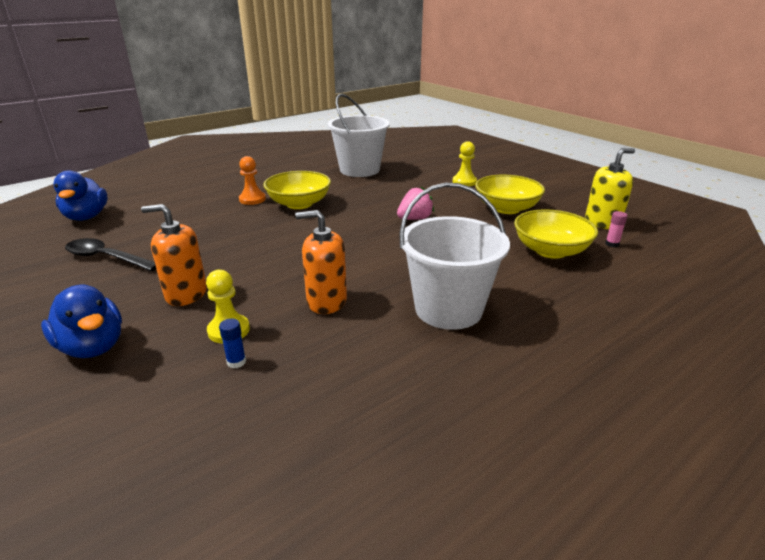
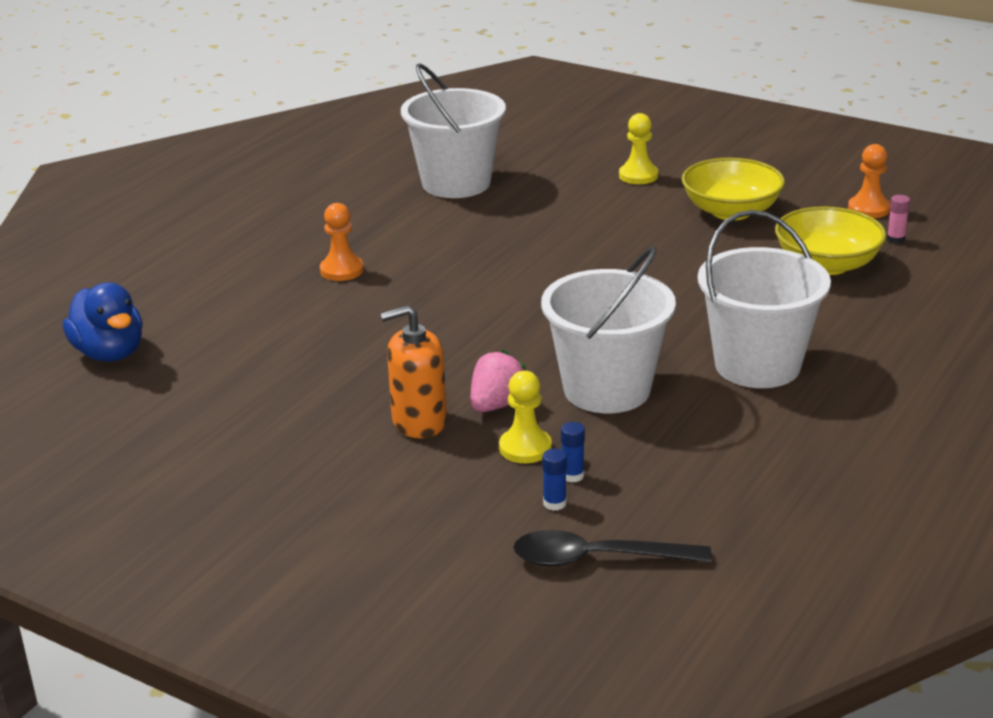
camera: 20 degrees left, 0 degrees up
blue duck [41,285,122,358] -> none
black spoon [65,238,156,271] -> black spoon moved to [513,530,712,566]
yellow bowl [264,171,331,209] -> none
orange soap dispenser [295,210,347,314] -> white bucket [541,246,676,413]
pink strawberry [397,187,434,220] -> pink strawberry moved to [471,350,526,412]
yellow soap dispenser [585,148,635,229] -> orange pawn [848,144,890,218]
none -> blue glue stick [542,449,567,511]

